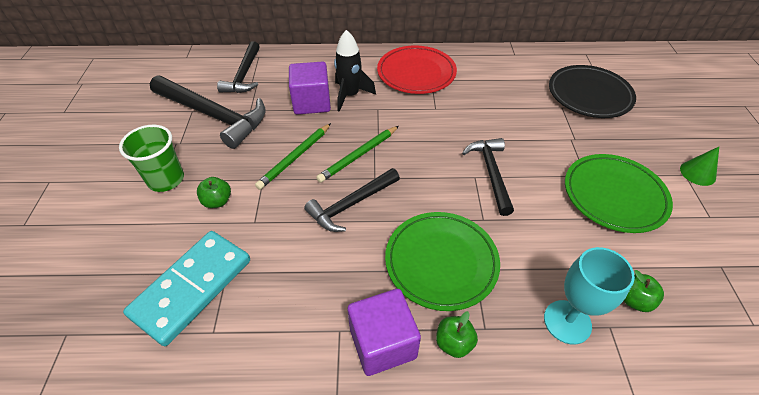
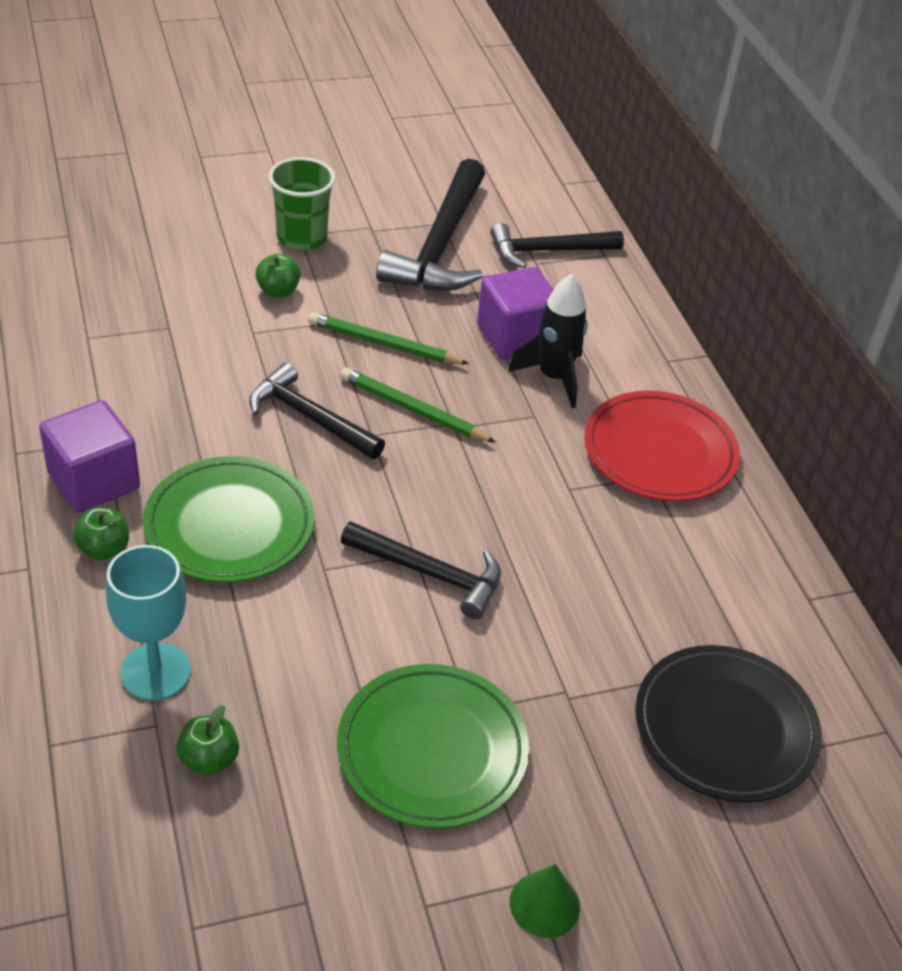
camera: 70 degrees right, 5 degrees down
turquoise domino [123,231,250,346] -> none
black hammer [462,138,514,216] -> black hammer turned 45 degrees clockwise [341,521,501,619]

